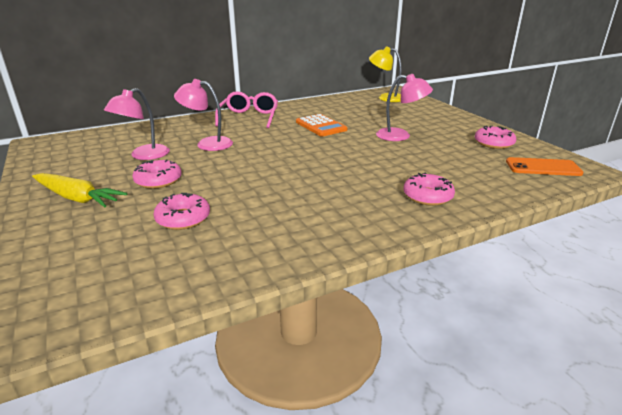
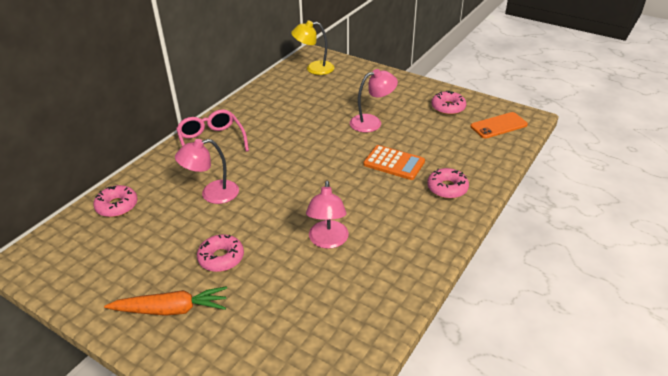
camera: 30 degrees left, 10 degrees up
yellow carrot [32,173,128,208] -> orange carrot [104,286,227,316]
pink lamp [104,88,170,160] -> pink lamp moved to [306,181,349,249]
pink donut [153,193,210,230] -> pink donut moved to [94,185,138,217]
orange calculator [296,114,347,137] -> orange calculator moved to [363,145,425,180]

